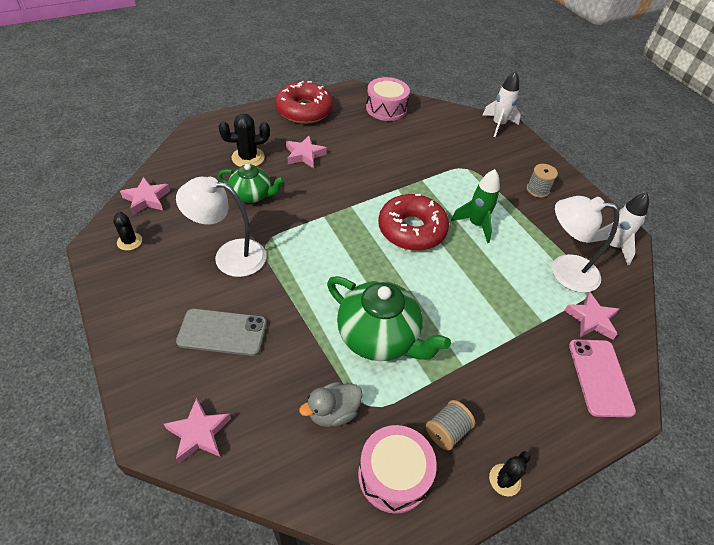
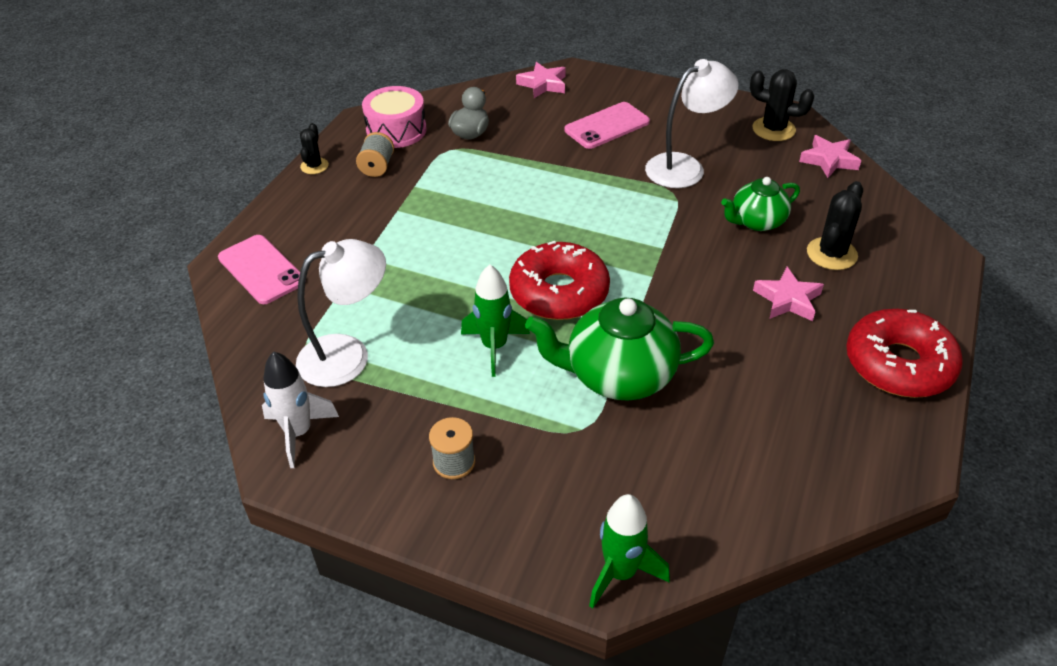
camera: 145 degrees right, 5 degrees down
black cactus [113,211,142,251] -> black cactus [750,69,814,141], size x1.58
grey phone [176,308,267,356] -> pink phone [564,102,650,149]
green teapot [327,276,451,361] -> green teapot moved to [525,297,714,401]
pink drum [366,77,410,121] -> none
white rocket [483,71,521,137] -> green rocket [589,494,670,609]
pink star [564,292,619,340] -> none

